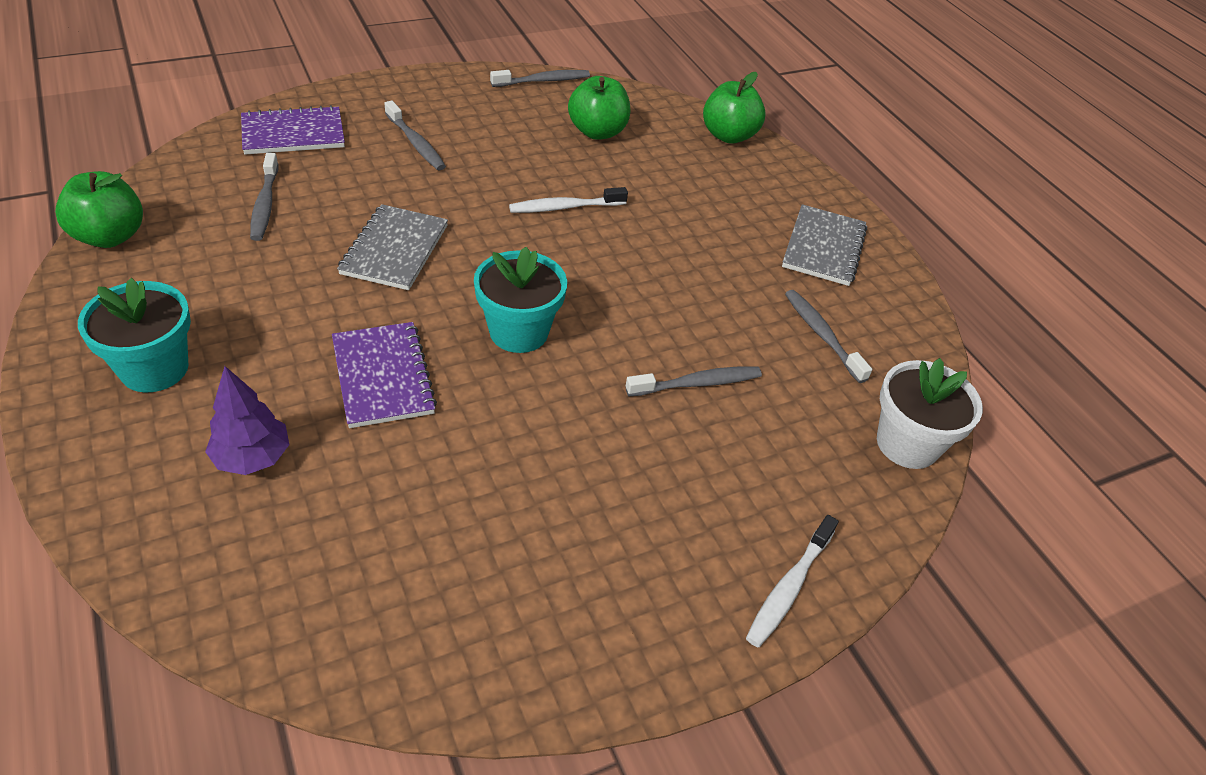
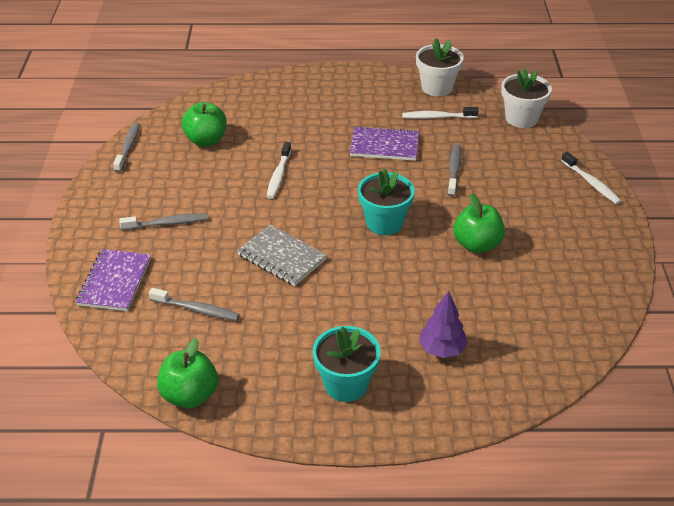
camera: 60 degrees left, 5 degrees down
purple notebook [332,322,437,428] -> purple notebook moved to [350,126,419,161]
green apple [703,72,766,144] -> green apple moved to [453,193,505,253]
grey notebook [782,204,867,286] -> none
grey toothbrush [785,290,872,383] -> white toothbrush [402,107,479,119]
none -> white flower pot [416,38,464,96]

